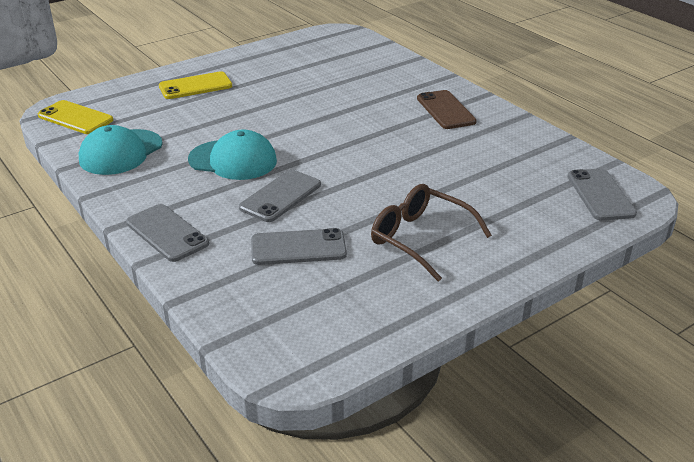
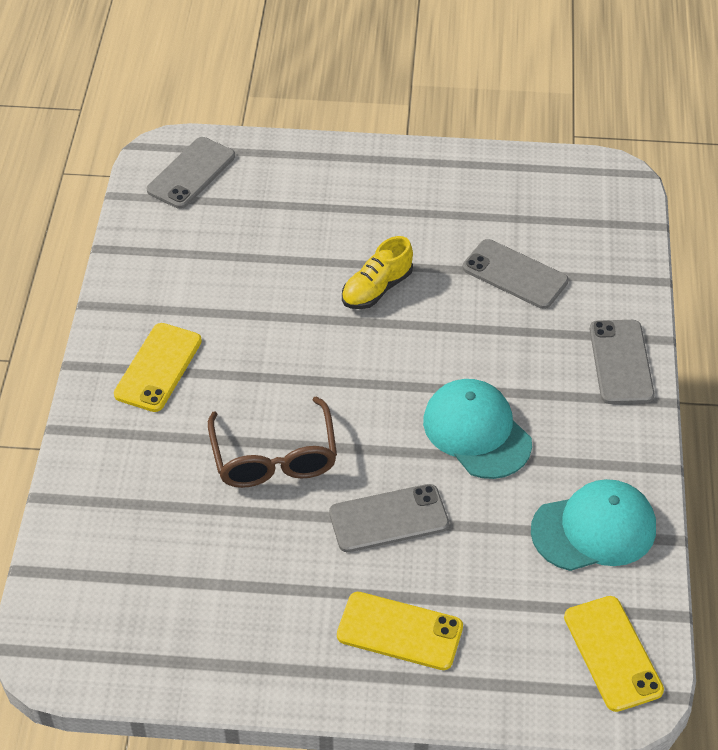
camera: 140 degrees left, 15 degrees up
grey phone [239,170,321,222] -> grey phone moved to [329,484,449,552]
brown glasses [371,184,492,282] -> brown glasses moved to [208,396,337,488]
brown phone [417,90,477,129] -> yellow phone [114,323,202,412]
none -> yellow shoe [342,236,413,309]

